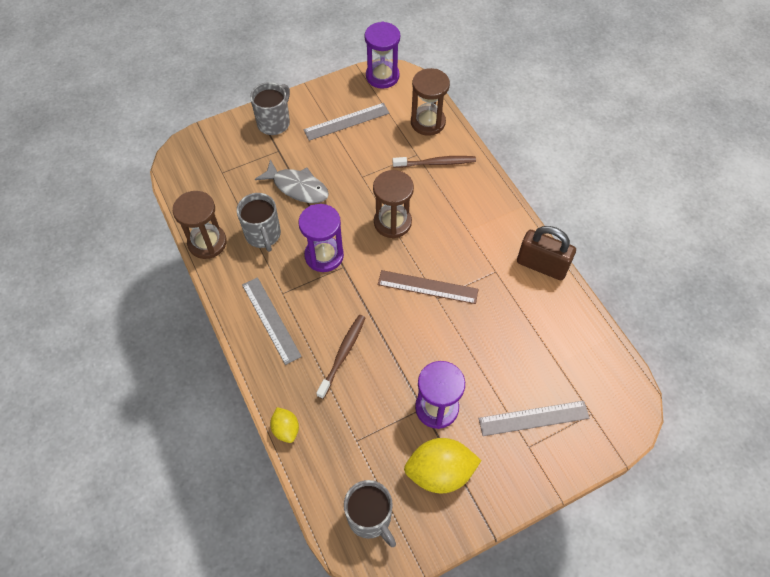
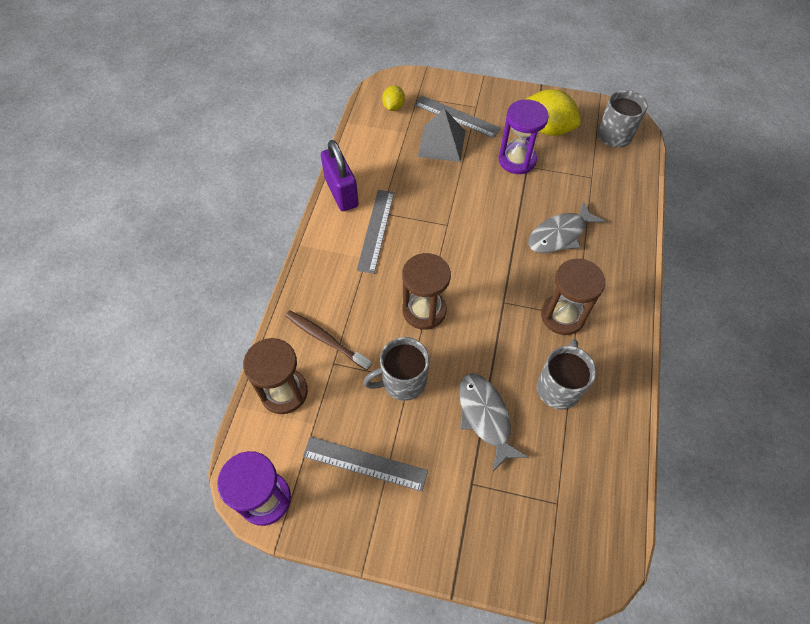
camera: 140 degrees left, 0 degrees up
brown hourglass [173,191,227,259] -> brown hourglass moved to [541,259,605,335]
grey ruler [242,277,302,365] -> grey ruler moved to [357,190,394,274]
grey mug [250,82,290,135] -> grey mug moved to [363,337,429,401]
yellow lemon [270,407,299,443] -> yellow lemon moved to [382,85,405,111]
purple hourglass [299,204,344,272] -> none
brown toothbrush [316,315,366,399] -> grey fish [528,201,605,253]
brown ruler [378,270,479,304] -> none
brown padlock [517,226,576,280] -> purple padlock [321,140,359,211]
none -> grey pyramid [418,108,465,162]

